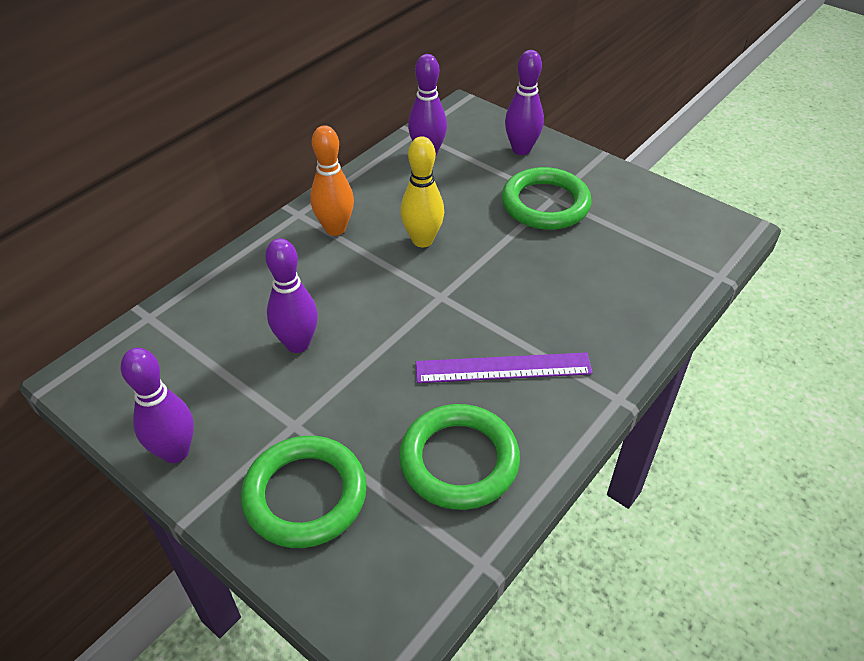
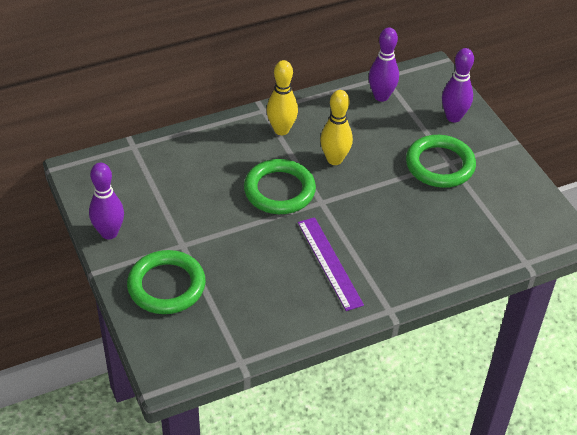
camera: 25 degrees right, 0 degrees up
purple bowling pin [265,238,318,353] -> none
orange bowling pin [310,125,354,236] -> yellow bowling pin [267,60,298,135]
green ring [399,404,520,510] -> green ring moved to [244,159,316,214]
purple ruler [416,352,593,383] -> purple ruler turned 45 degrees clockwise [298,217,364,311]

